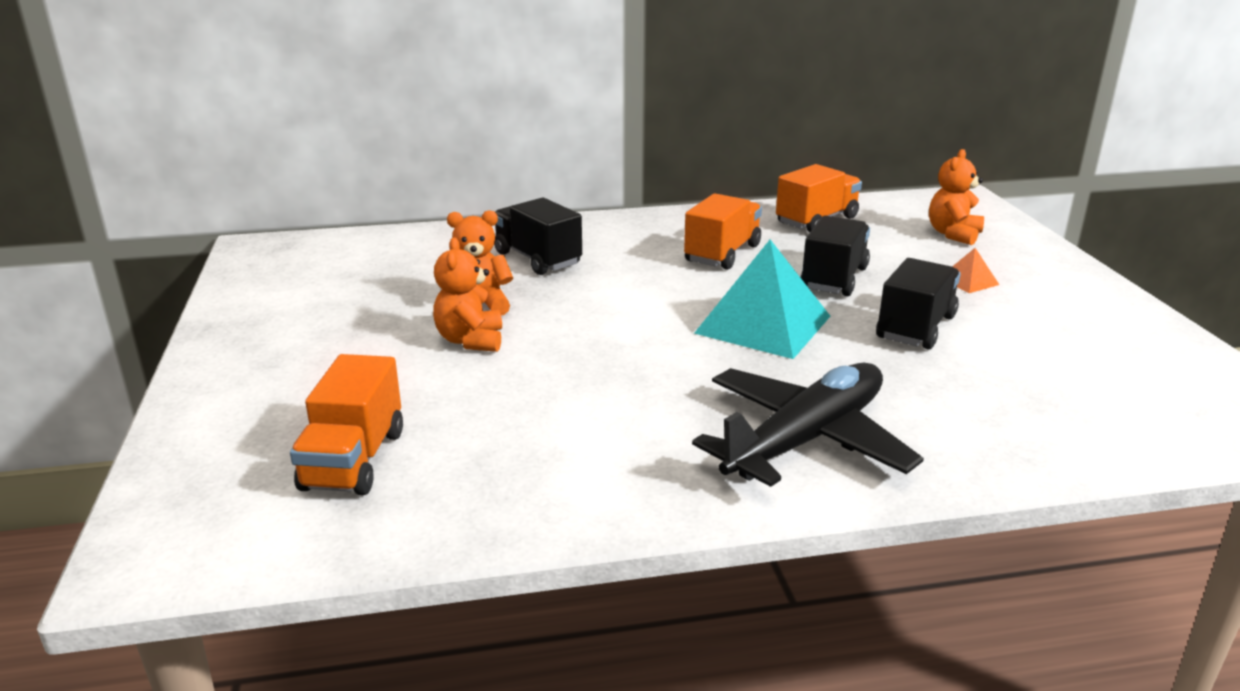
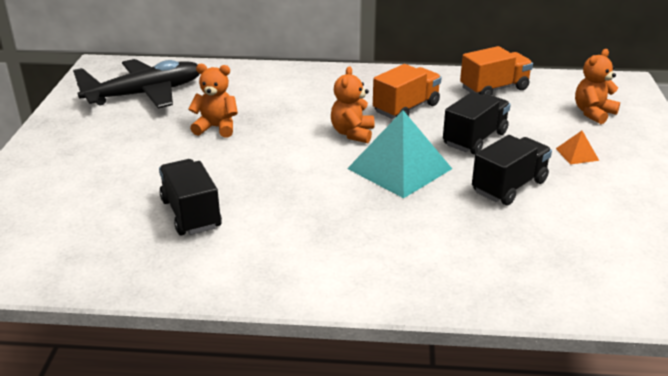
camera: 15 degrees right, 5 degrees up
orange truck [290,354,403,495] -> none
orange teddy bear [433,237,502,352] -> orange teddy bear moved to [331,66,374,143]
black truck [494,198,582,275] -> black truck moved to [159,159,222,235]
black plane [692,363,924,487] -> black plane moved to [73,59,200,109]

